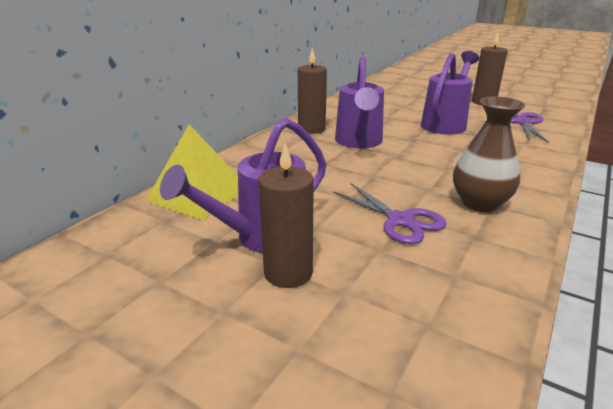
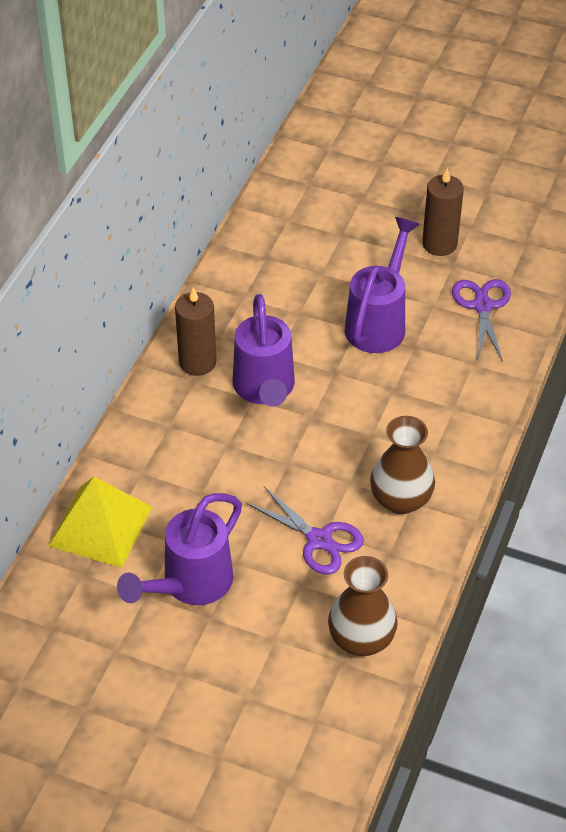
camera: 10 degrees left, 20 degrees up
brown candle [258,143,314,288] -> none
none -> brown vase [328,556,398,656]

